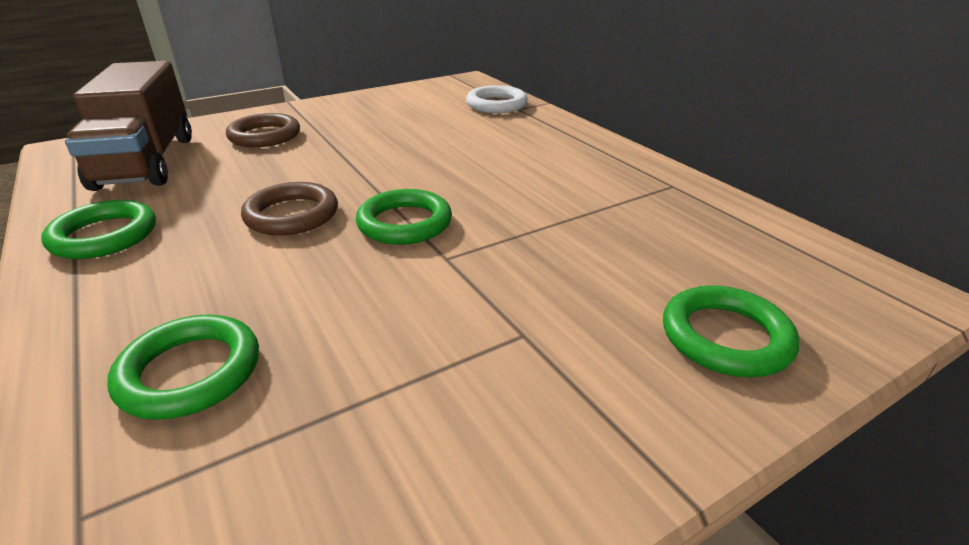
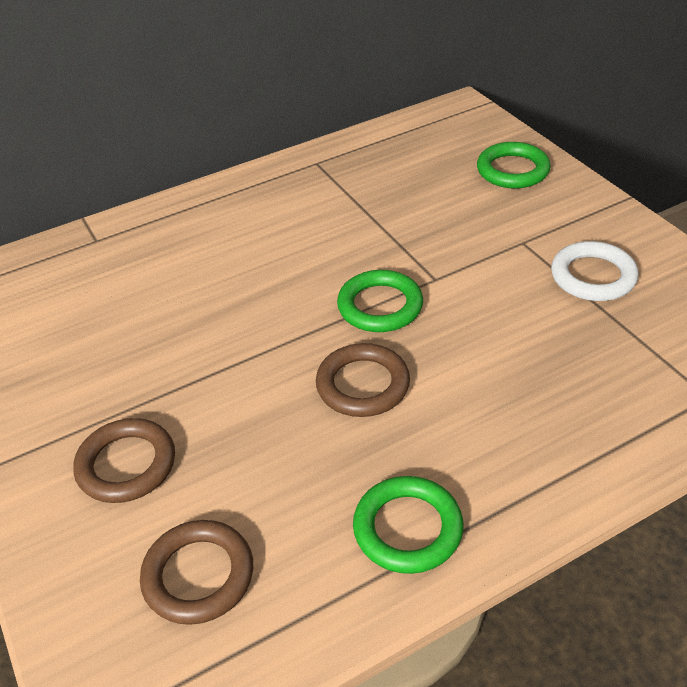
camera: 85 degrees left, 10 degrees up
brown truck [65,61,192,191] -> brown ring [140,520,253,625]
green ring [107,314,259,420] -> none
white ring [466,85,528,113] -> white ring moved to [551,241,638,301]

